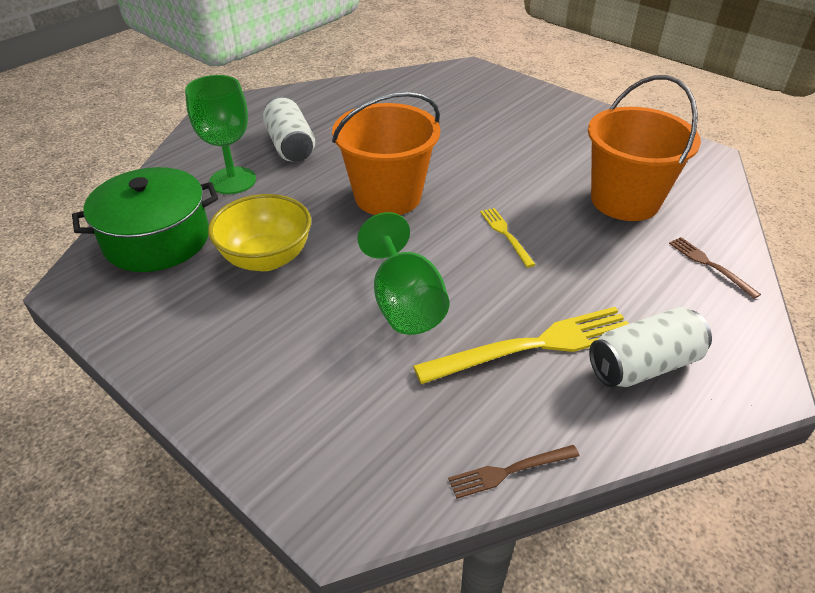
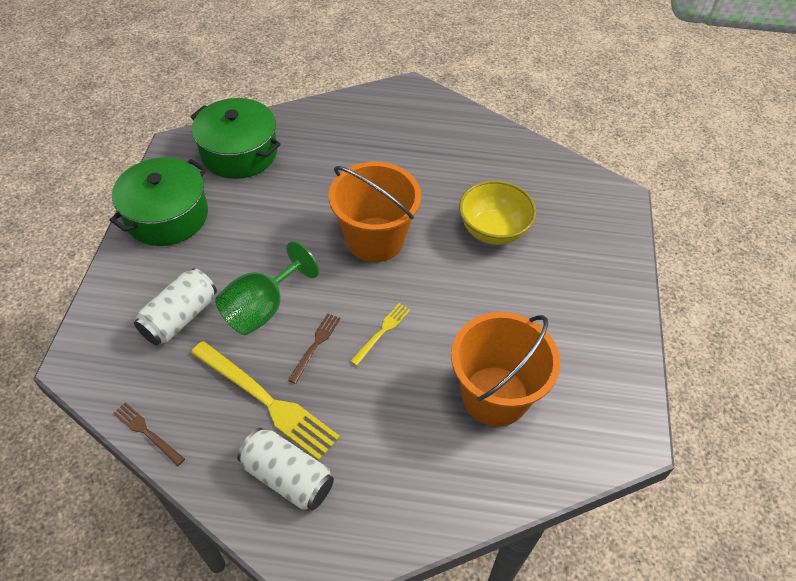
camera: 55 degrees right, 10 degrees up
green goblet [185,75,256,194] -> none
yellow bowl [208,194,311,271] -> yellow bowl moved to [459,180,536,245]
white can [263,96,315,162] -> white can moved to [134,268,217,345]
brown fork [669,237,761,299] -> brown fork moved to [288,313,340,384]
none -> green pot [109,157,208,246]

